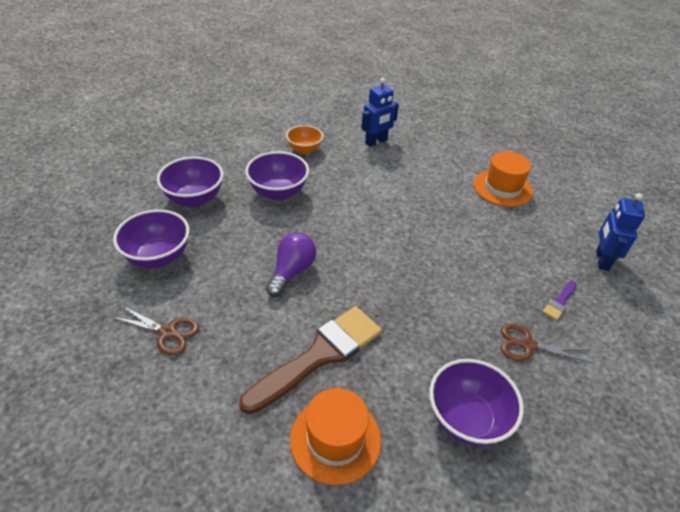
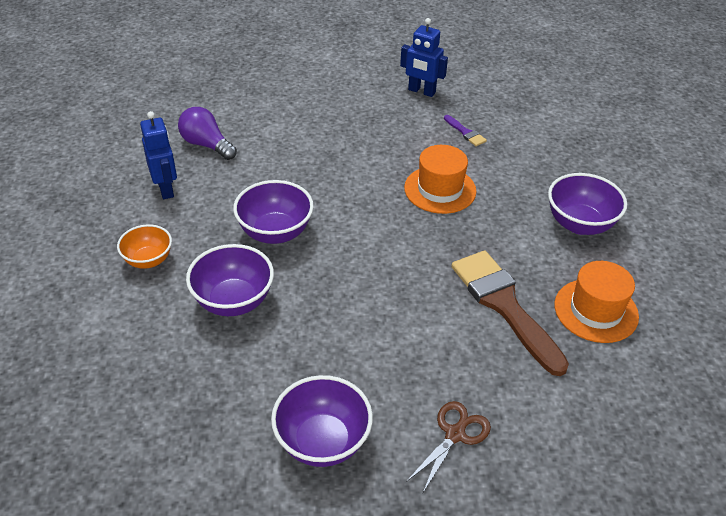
camera: 75 degrees left, 0 degrees up
purple bowl [157,157,223,207] -> purple bowl moved to [233,180,314,244]
purple light bulb [266,233,316,297] -> purple light bulb moved to [178,107,237,160]
orange hat [474,151,533,207] -> orange hat moved to [404,145,477,214]
brown scissors [501,323,593,363] -> none

